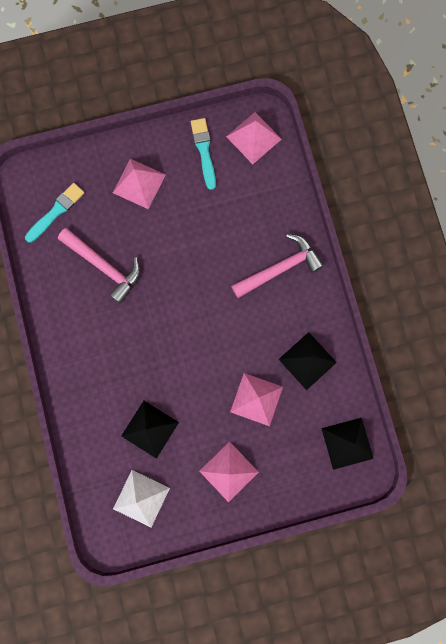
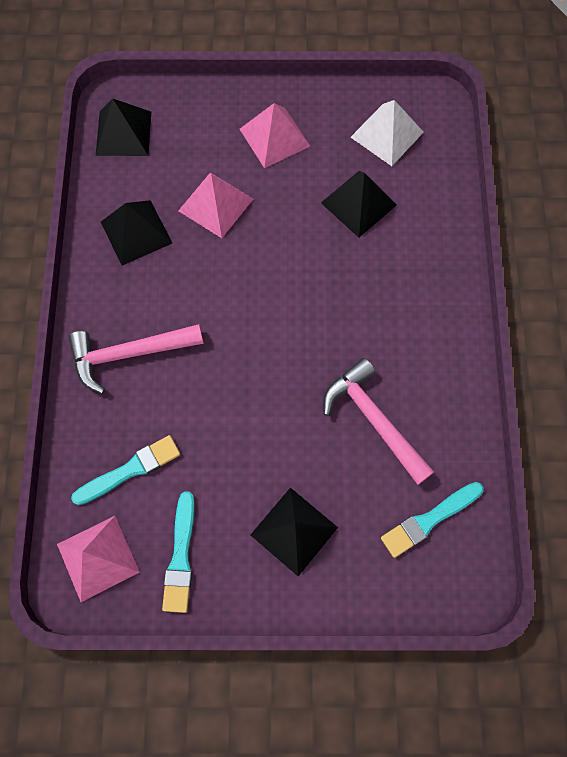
camera: 165 degrees left, 10 degrees down
pink pyramid [113,159,166,209] -> black pyramid [251,488,338,576]
none -> turquoise brush [71,435,180,505]

